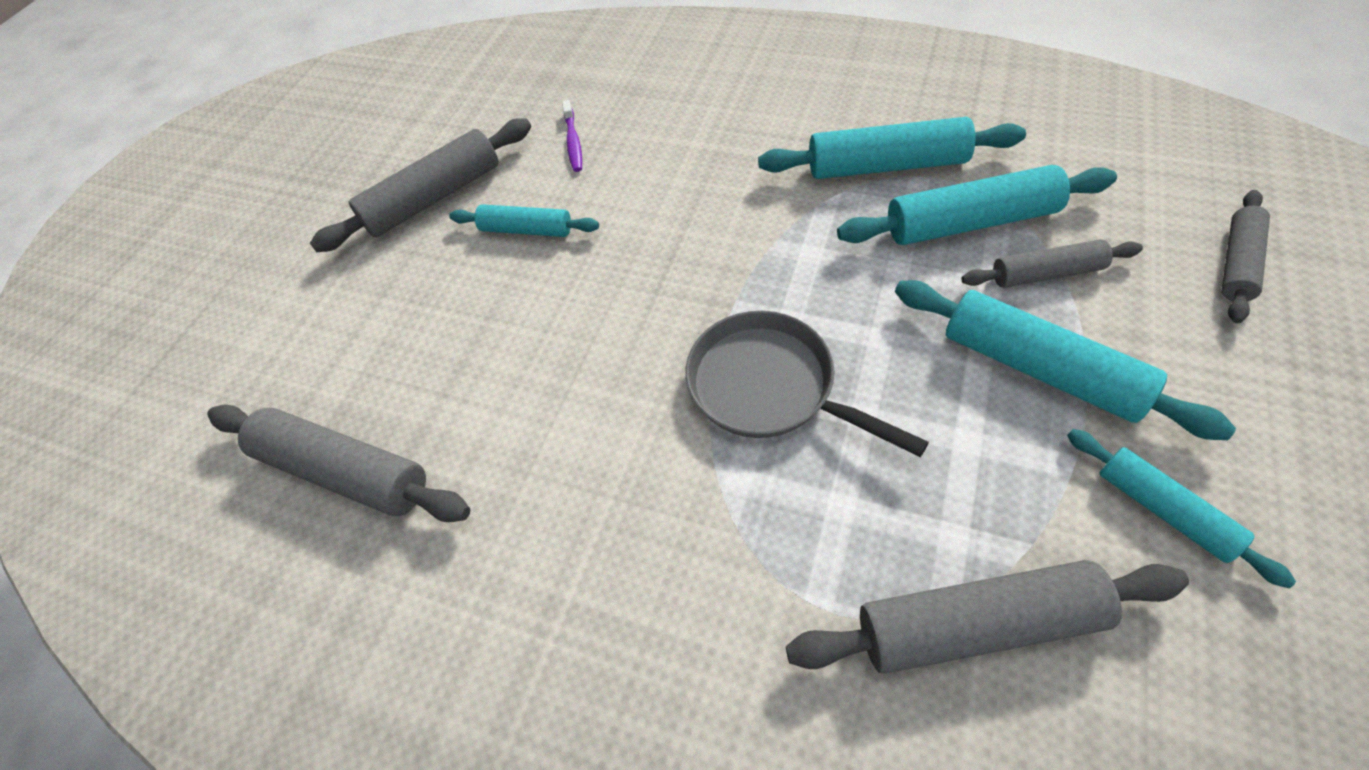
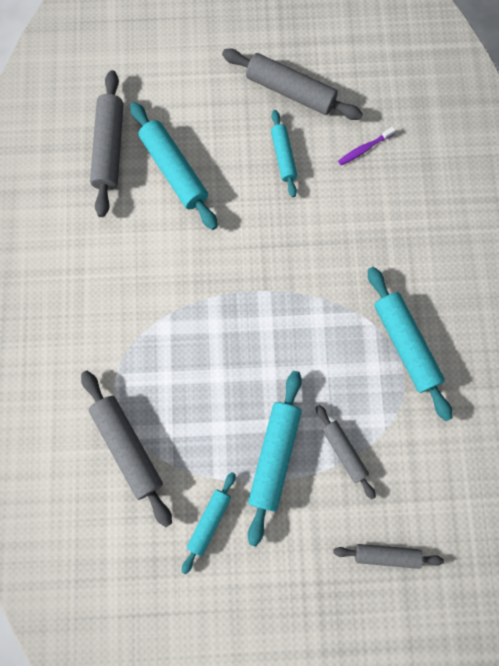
camera: 60 degrees right, 20 degrees up
grey pan [685,311,929,457] -> none
turquoise rolling pin [837,165,1117,245] -> turquoise rolling pin moved to [130,102,218,230]

